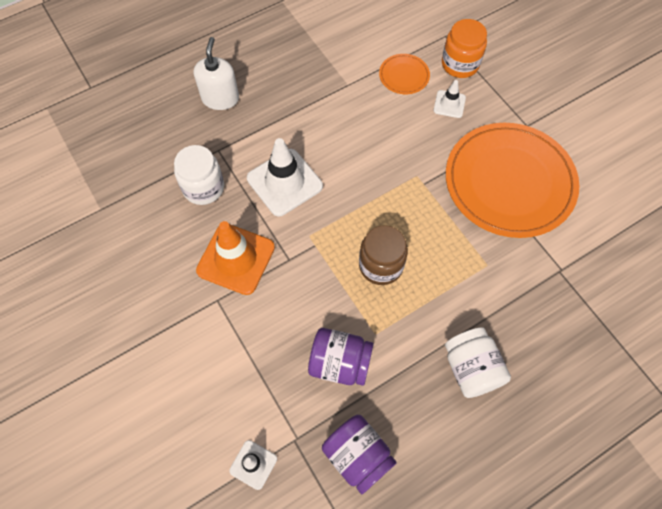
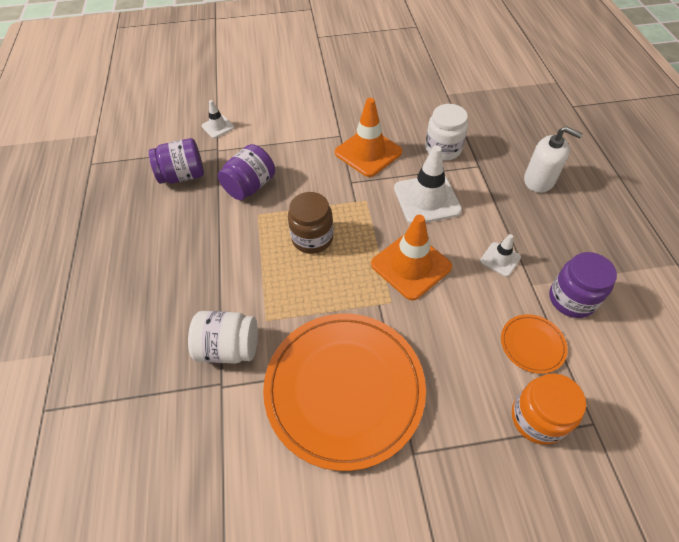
camera: 115 degrees right, 10 degrees down
white traffic cone [434,80,466,118] -> white traffic cone moved to [480,234,521,277]
white jar [445,327,511,398] -> white jar moved to [188,311,258,364]
none -> orange traffic cone [371,215,452,300]
none -> purple jar [549,252,617,318]

